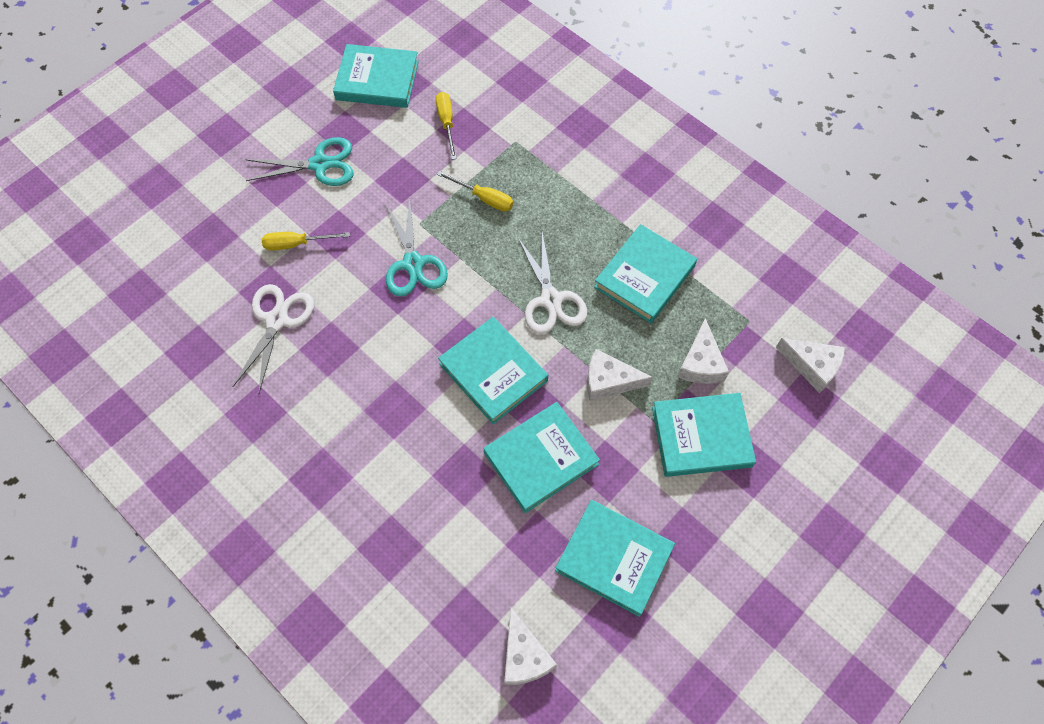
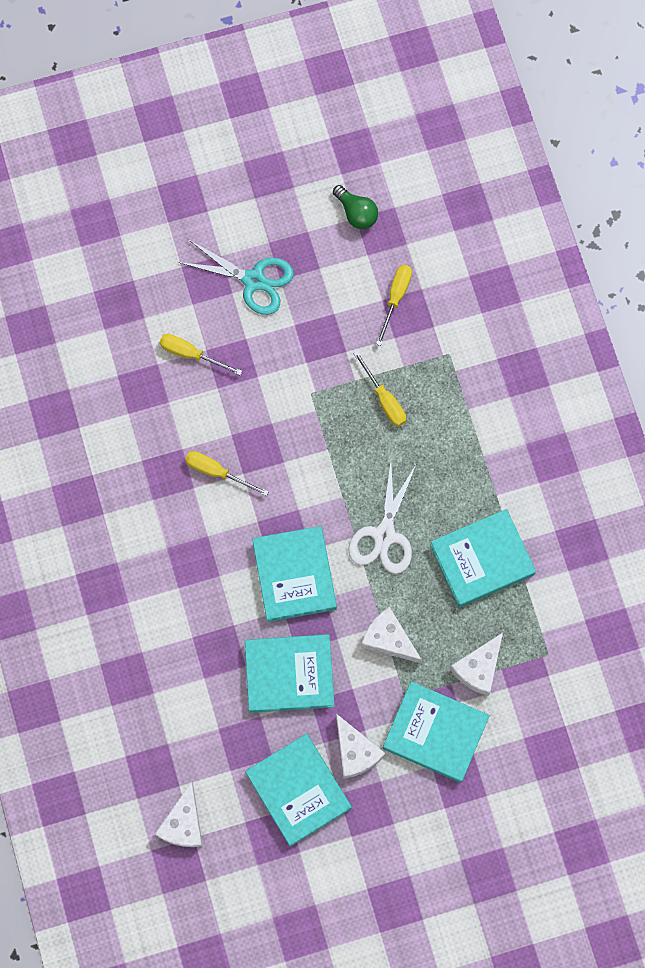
camera: 30 degrees right, 10 degrees up
white scissors [232,284,314,393] -> none
turquoise book [333,44,419,108] -> green light bulb [333,185,378,229]
turquoise scissors [386,197,448,297] -> none
white cheese [776,338,845,393] -> white cheese moved to [336,714,385,779]
none -> yellow screwdriver [185,451,269,496]

